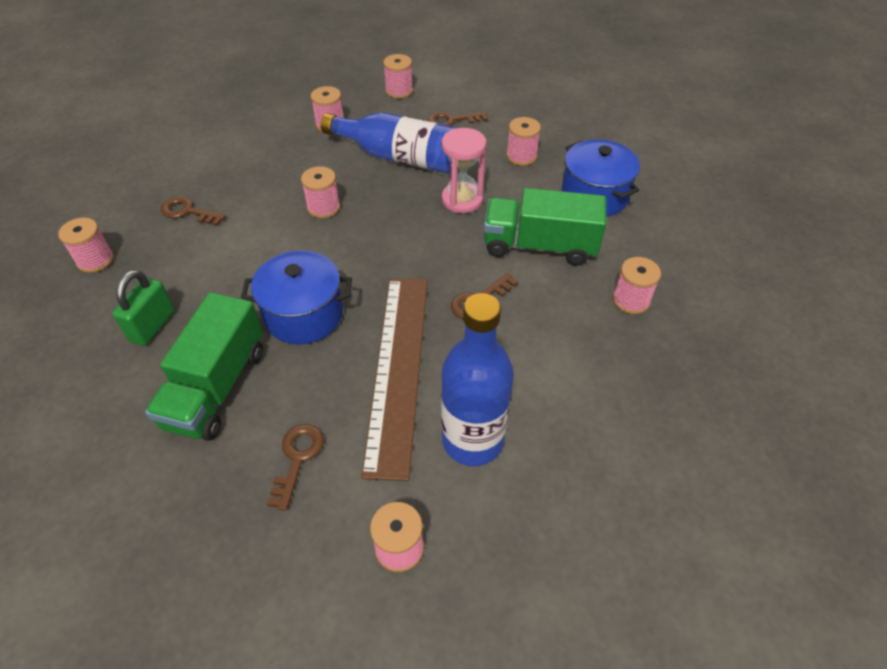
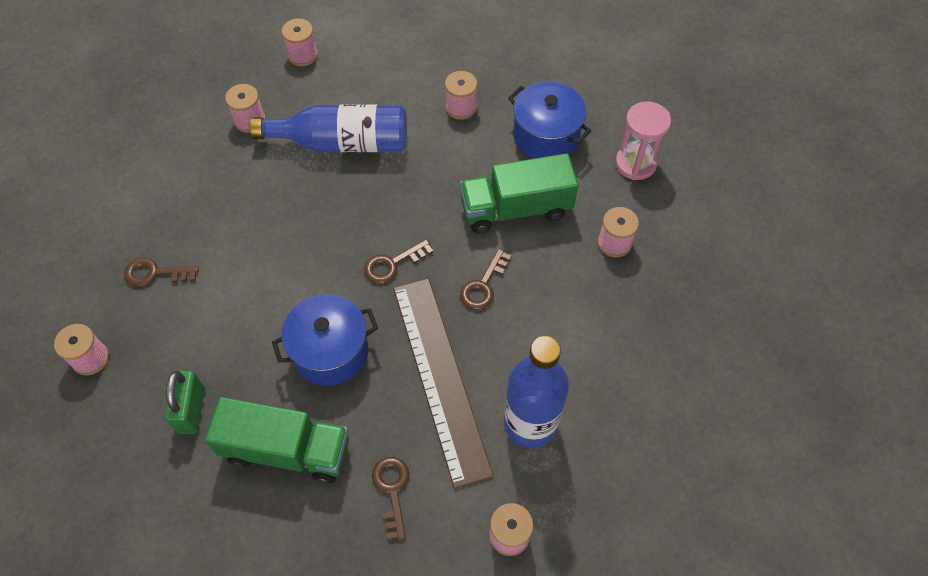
camera: 20 degrees left, 10 degrees up
green truck [145,292,263,441] -> green truck turned 75 degrees counterclockwise [205,397,349,484]
pink spool [301,166,340,218] -> none
brown key [428,111,488,126] -> brown key moved to [364,239,433,284]
pink hourglass [442,128,487,213] -> pink hourglass moved to [615,101,671,180]

